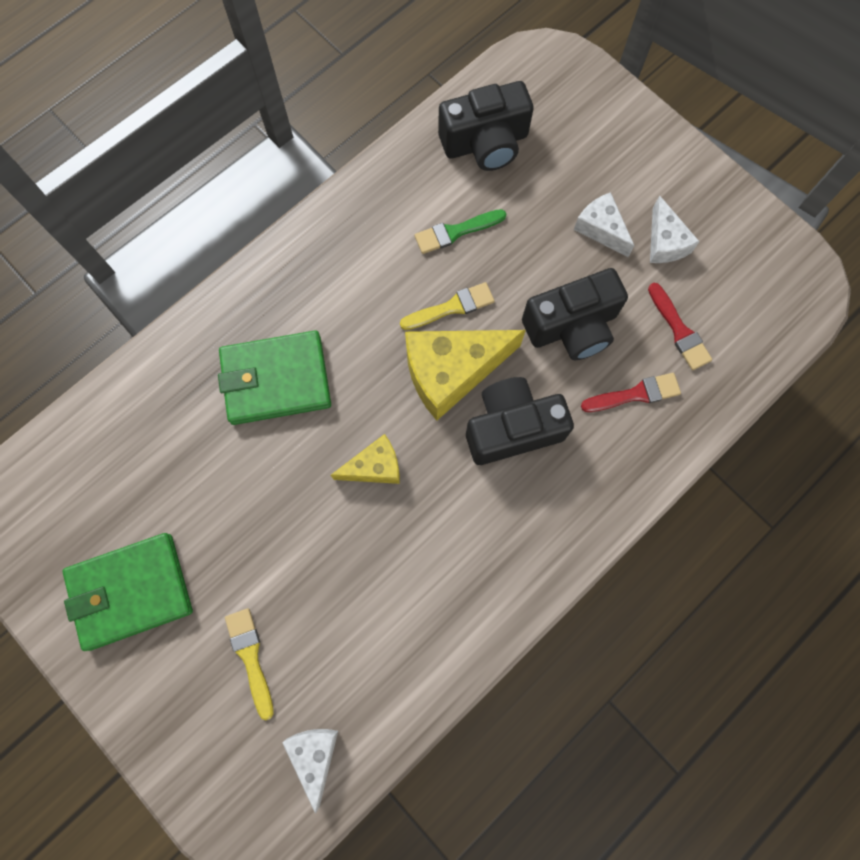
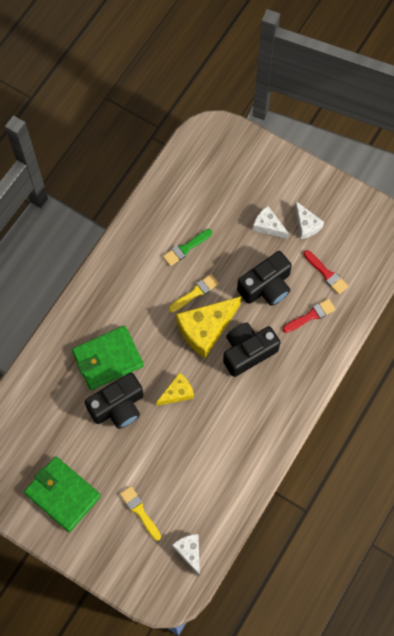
camera: 15 degrees left, 5 degrees down
green wallet [63,533,193,651] -> green wallet turned 75 degrees clockwise [24,457,101,532]
black camera [438,81,534,171] -> black camera moved to [85,373,144,429]

